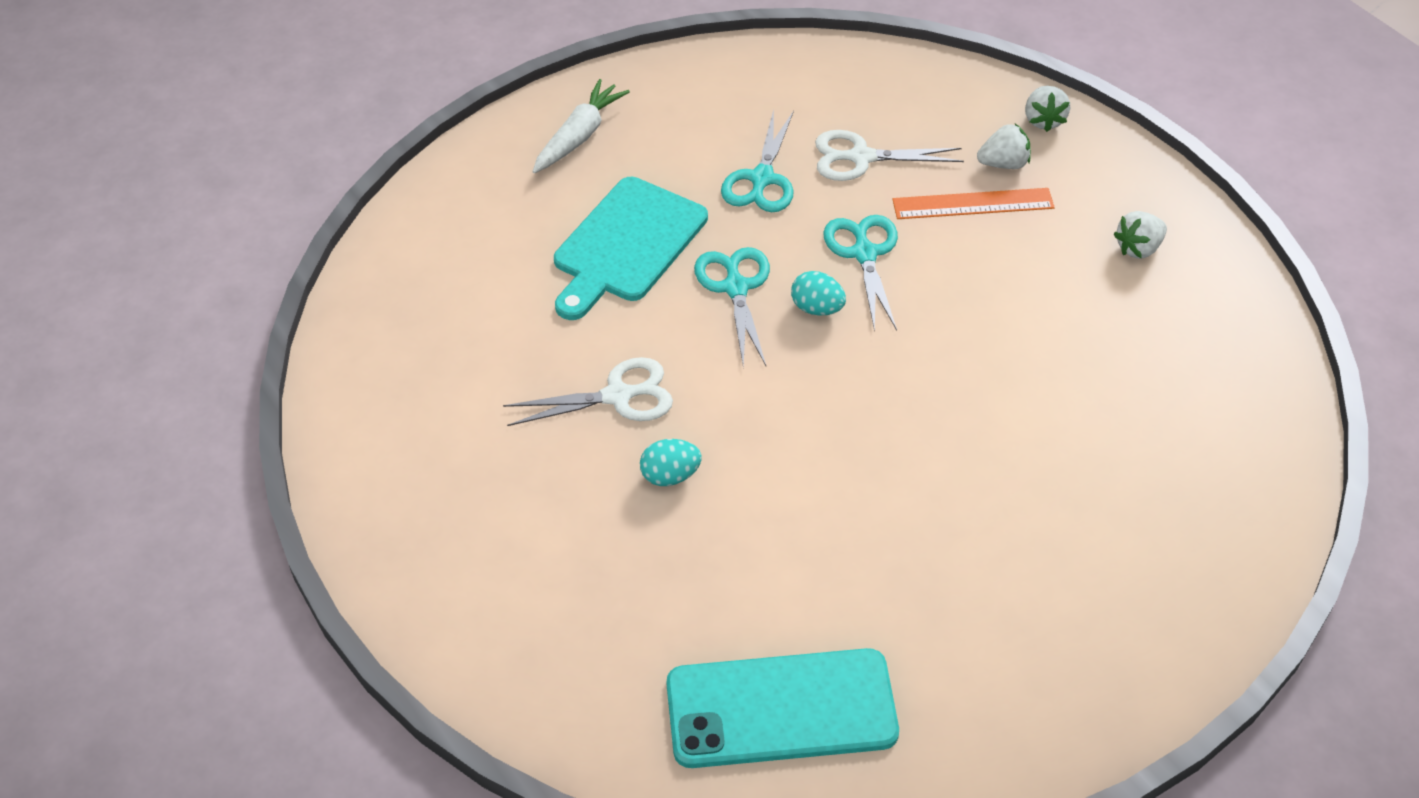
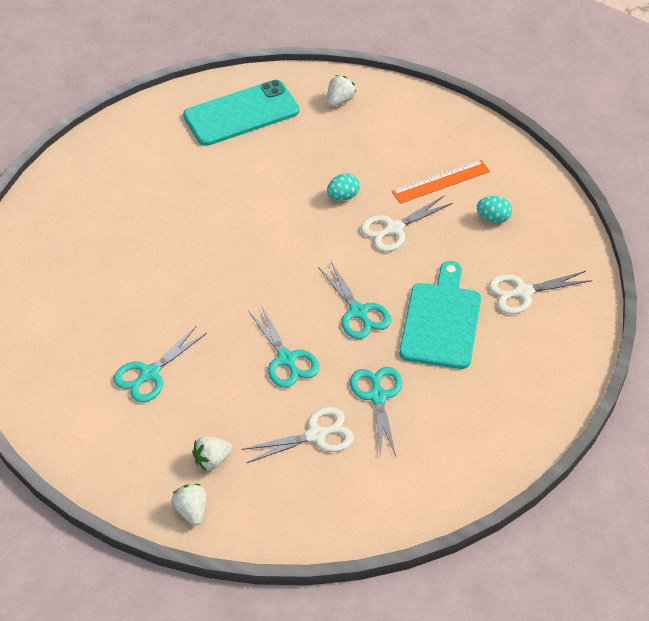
camera: 160 degrees right, 0 degrees up
white carrot [532,79,630,173] -> none
turquoise egg [791,271,846,316] -> turquoise egg moved to [477,196,512,223]
orange ruler [892,188,1055,219] -> orange ruler moved to [392,160,490,204]
white strawberry [1114,211,1167,259] -> white strawberry moved to [327,75,356,107]
none -> turquoise scissors [113,326,207,402]
none -> white scissors [489,271,592,314]

